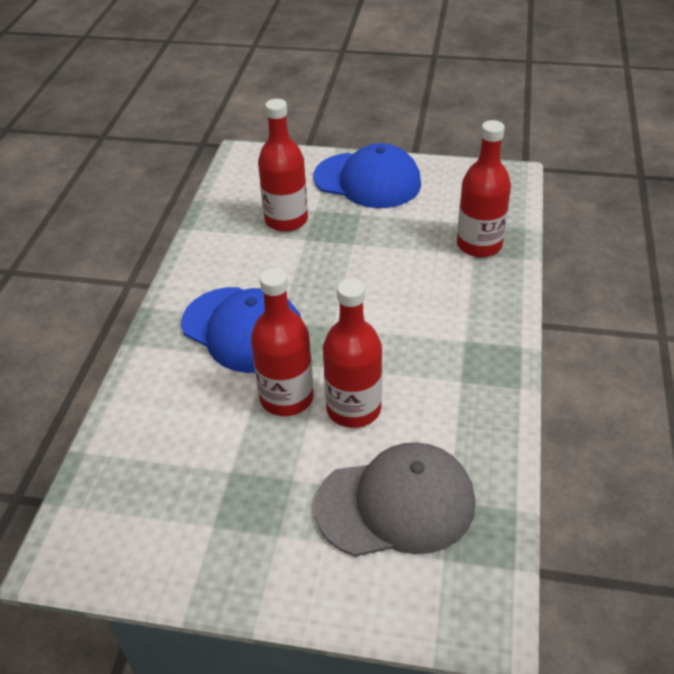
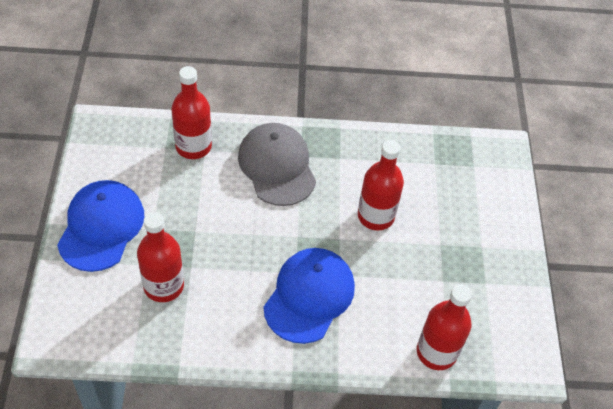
camera: 105 degrees left, 10 degrees up
red bottle [251,268,314,416] -> red bottle moved to [417,284,472,370]
grey cap [314,442,475,557] -> grey cap moved to [238,123,316,206]

